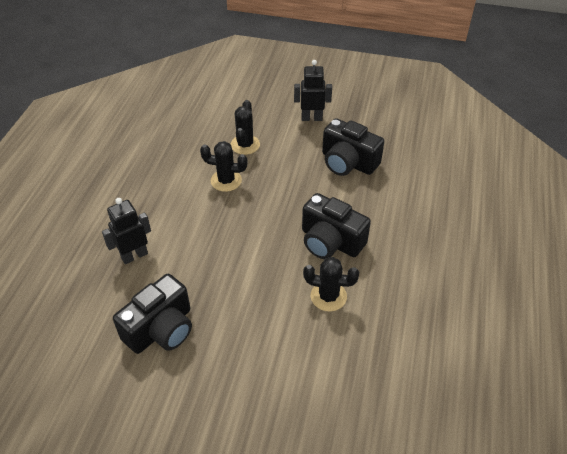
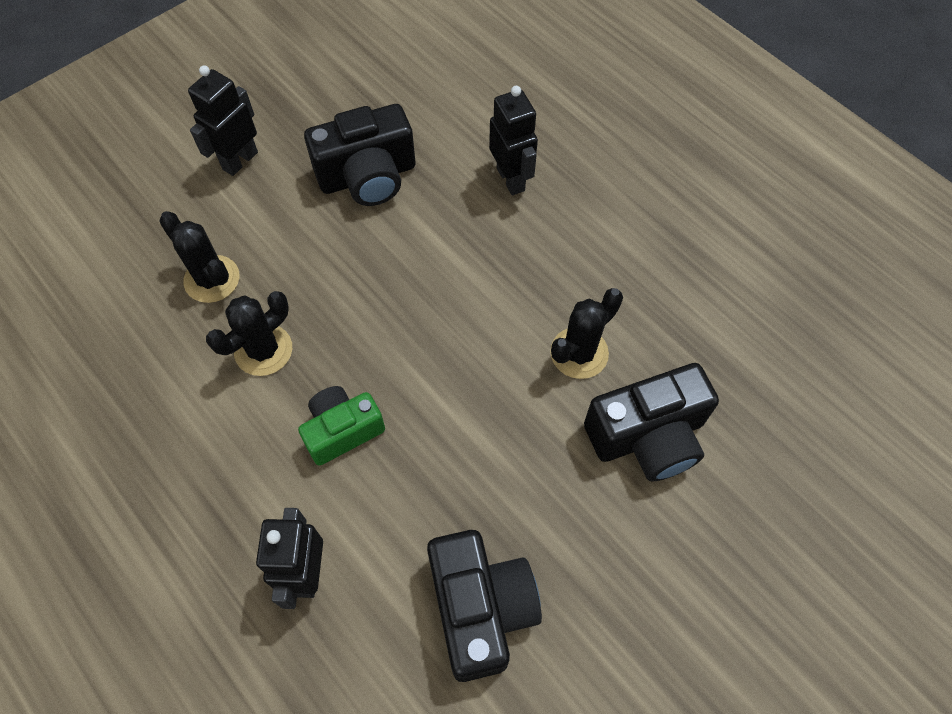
camera: 55 degrees left, 15 degrees up
black camera [302,193,371,259] -> black camera moved to [584,363,719,481]
none -> green camera [298,386,385,465]
none -> black robot [489,86,538,195]

